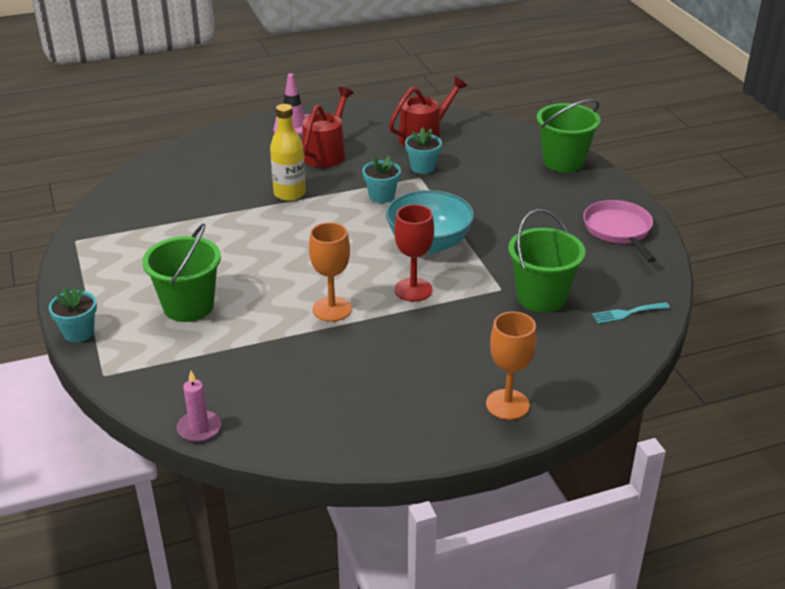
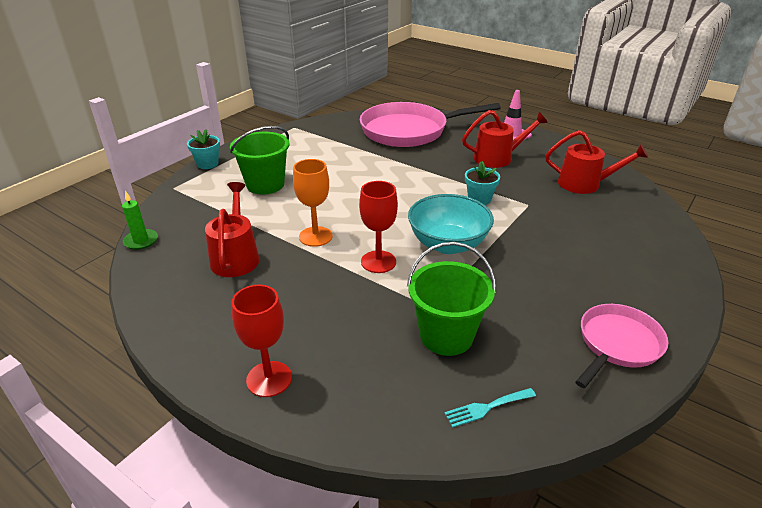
camera: 55 degrees right, 0 degrees up
pink candle [177,371,221,442] -> green candle [122,191,158,250]
yellow bottle [270,104,306,201] -> none
turquoise flower pot [405,127,442,174] -> none
orange goblet [486,312,537,420] -> red goblet [231,285,292,397]
green bucket [536,99,601,172] -> none
turquoise fork [592,302,670,324] -> turquoise fork turned 60 degrees counterclockwise [444,388,536,428]
none -> red watering can [205,182,259,277]
none -> pink pan [360,102,501,147]

